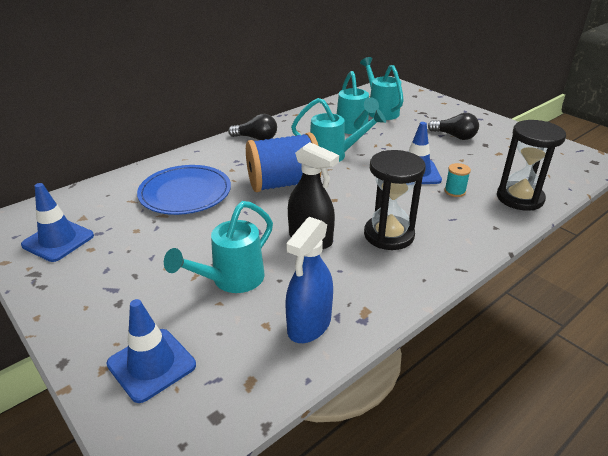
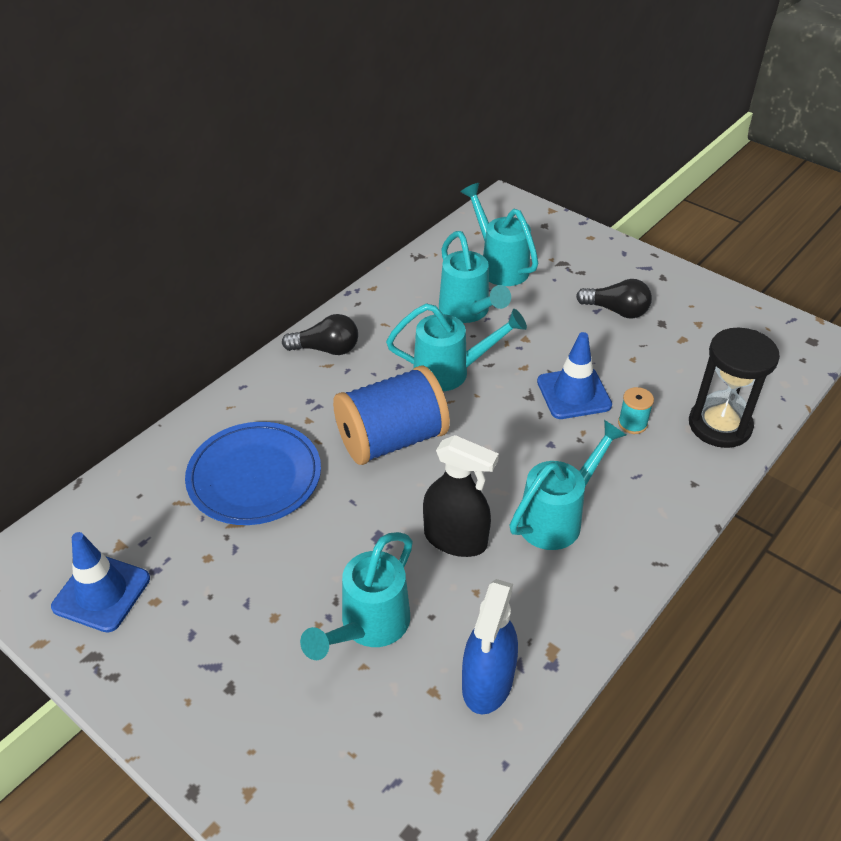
camera: 10 degrees left, 10 degrees up
blue traffic cone [106,299,196,403] -> none
black hourglass [364,150,426,250] -> turquoise watering can [509,420,626,550]

